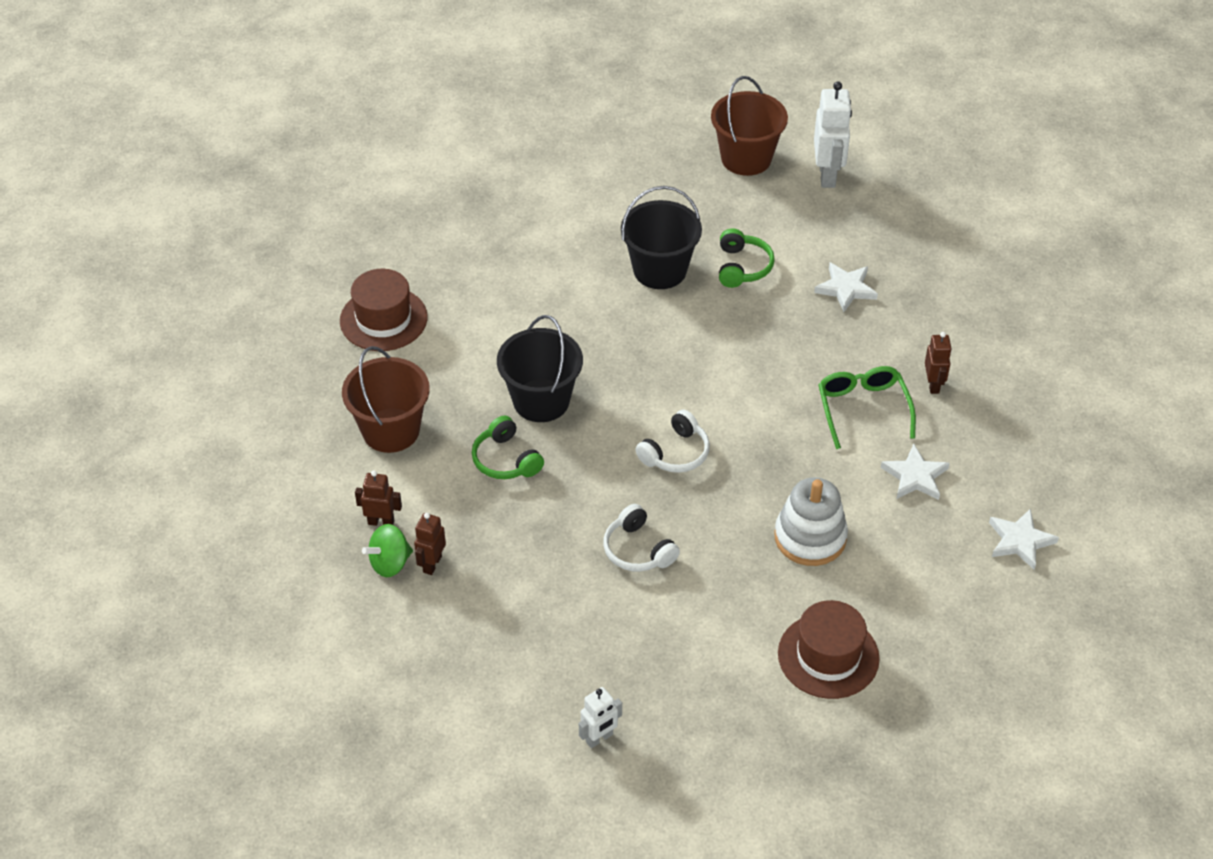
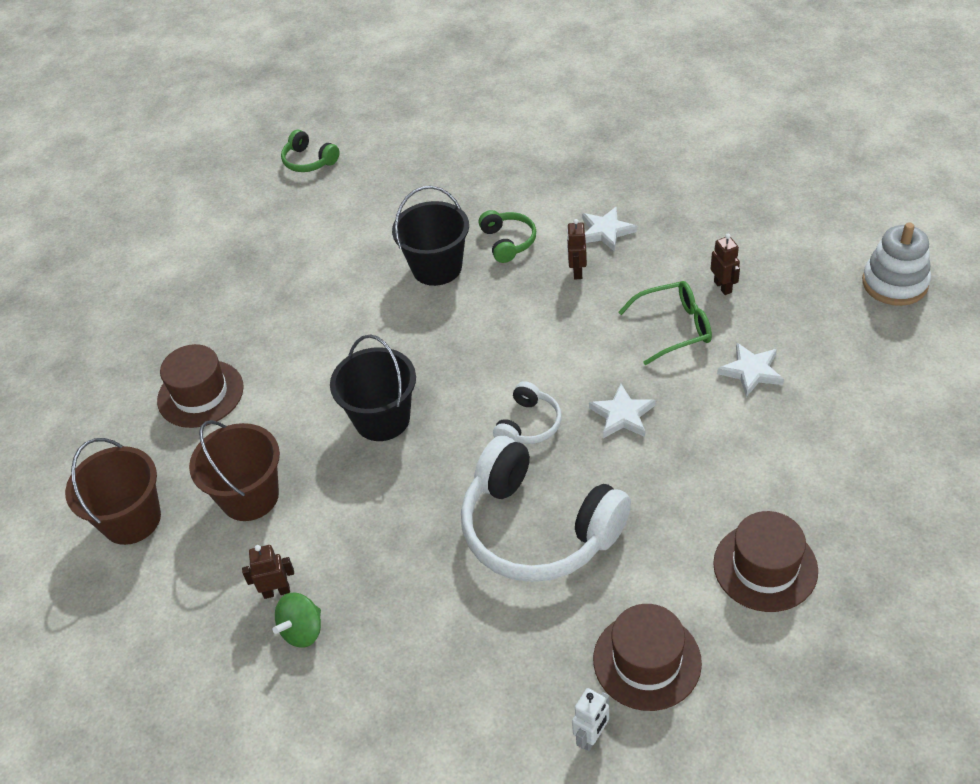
camera: 15 degrees left, 0 degrees up
brown robot [414,513,446,575] -> brown robot moved to [567,219,587,279]
green headphones [472,416,544,479] -> green headphones moved to [281,130,340,172]
white headphones [603,504,680,572] -> white headphones [461,436,631,582], size x2.14
brown bucket [711,76,788,176] -> brown bucket moved to [65,438,161,545]
white stacking toy [774,477,848,566] -> white stacking toy moved to [862,222,931,306]
white robot [814,81,852,188] -> none
green glasses [818,366,916,449] -> green glasses turned 105 degrees clockwise [618,281,712,365]
white star [989,508,1059,570] -> white star moved to [589,383,655,438]
none -> brown hat [593,604,702,711]

